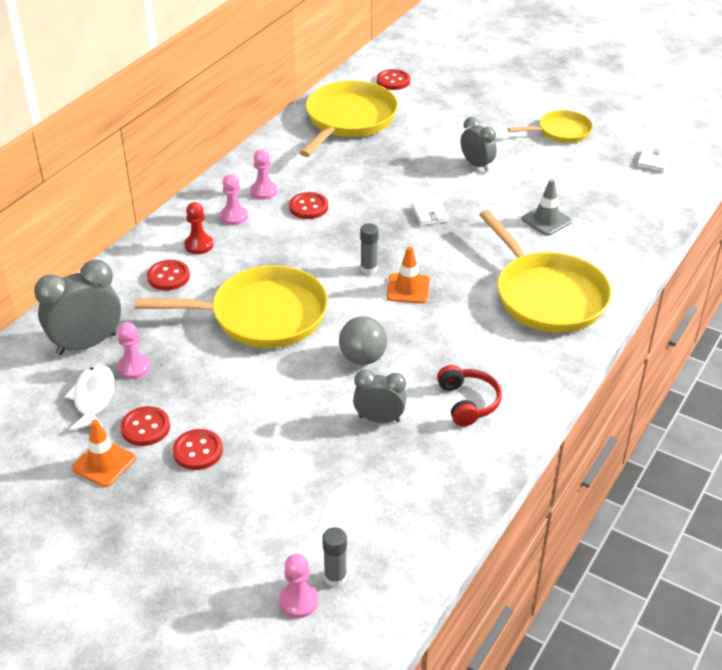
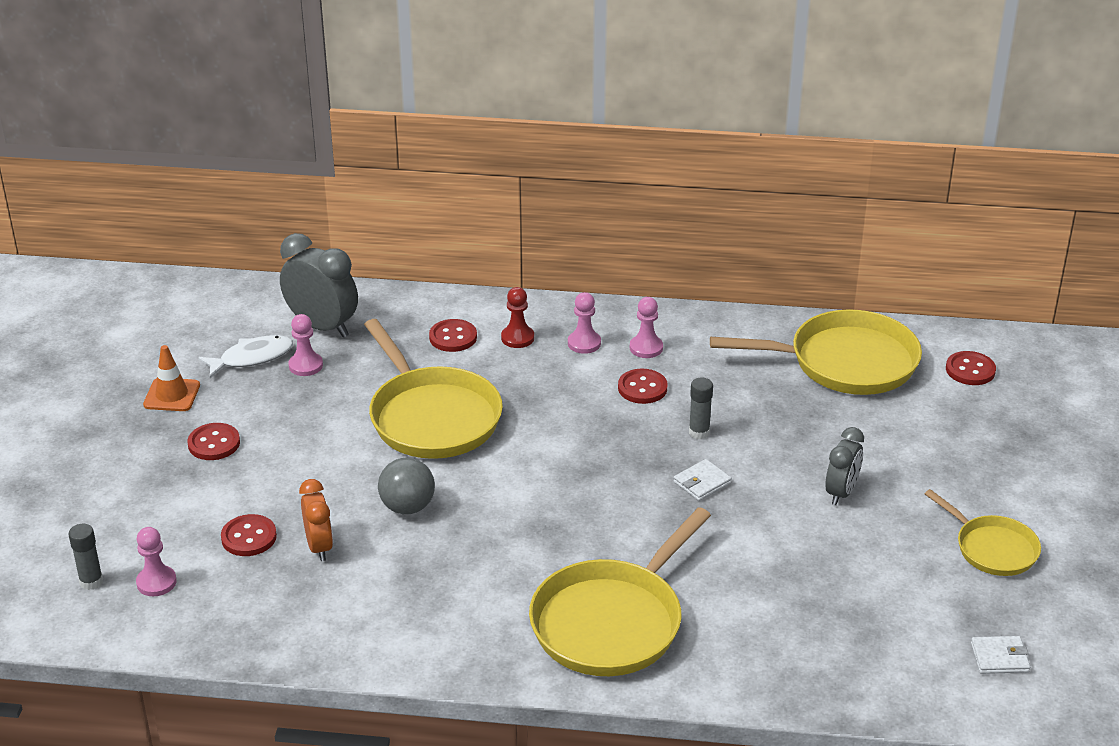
camera: 65 degrees right, 5 degrees down
red button [120,406,170,446] -> red button moved to [221,514,277,556]
pink pawn [279,554,318,618] -> pink pawn moved to [136,527,177,596]
grey clock [353,369,407,423] -> orange clock [299,479,333,561]
grey glue stick [360,223,379,274] -> grey glue stick moved to [689,378,713,439]
orange traffic cone [387,246,430,303] -> none
red headphones [437,365,502,427] -> none
grey traffic cone [522,179,572,236] -> none

